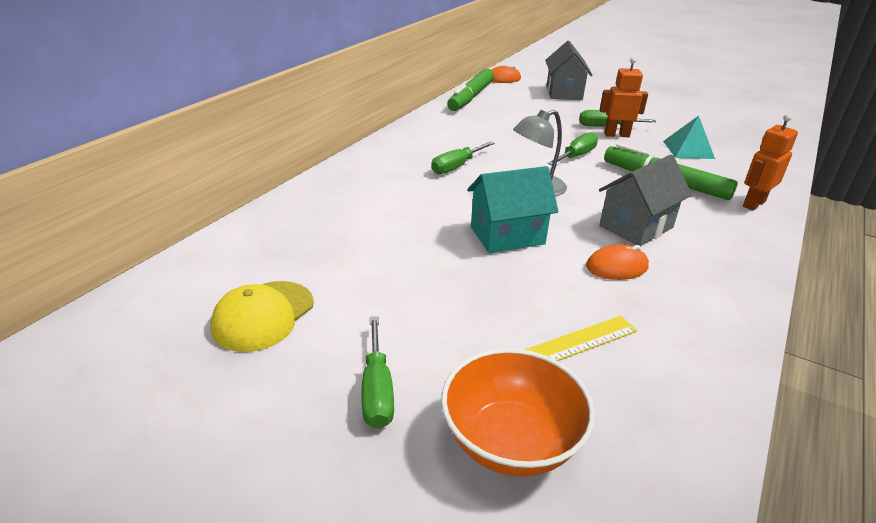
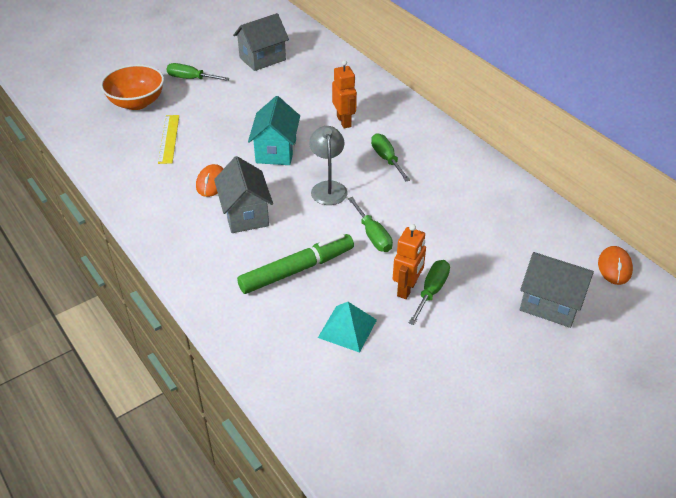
camera: 115 degrees right, 10 degrees up
yellow cap [210,281,314,352] -> grey house [233,13,289,71]
green marker [447,69,494,111] -> none
orange robot [743,114,798,210] -> orange robot moved to [332,60,357,129]

